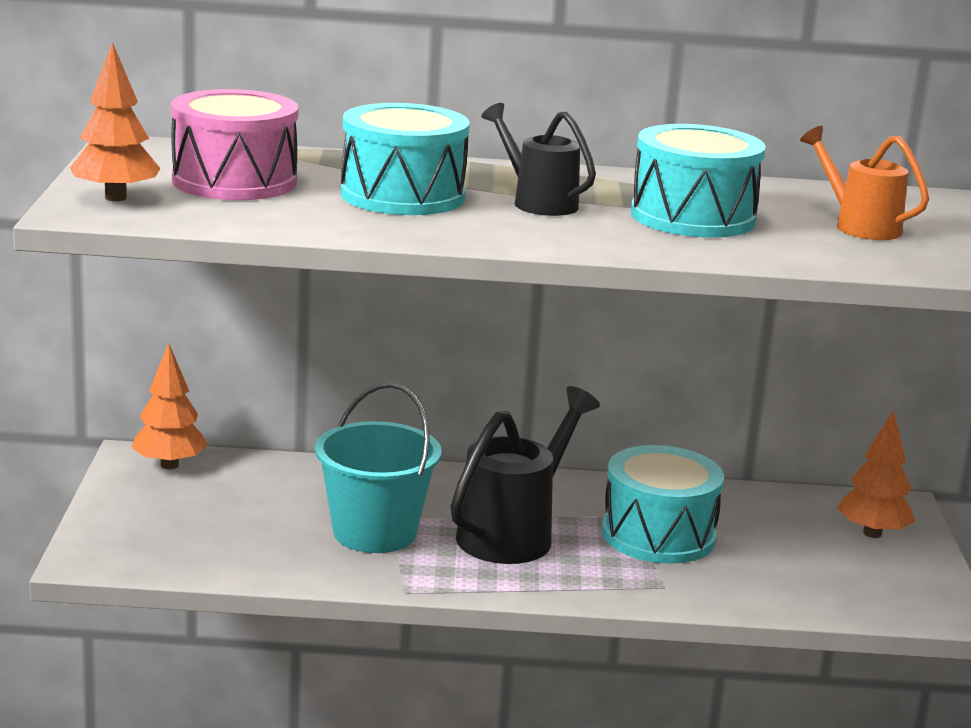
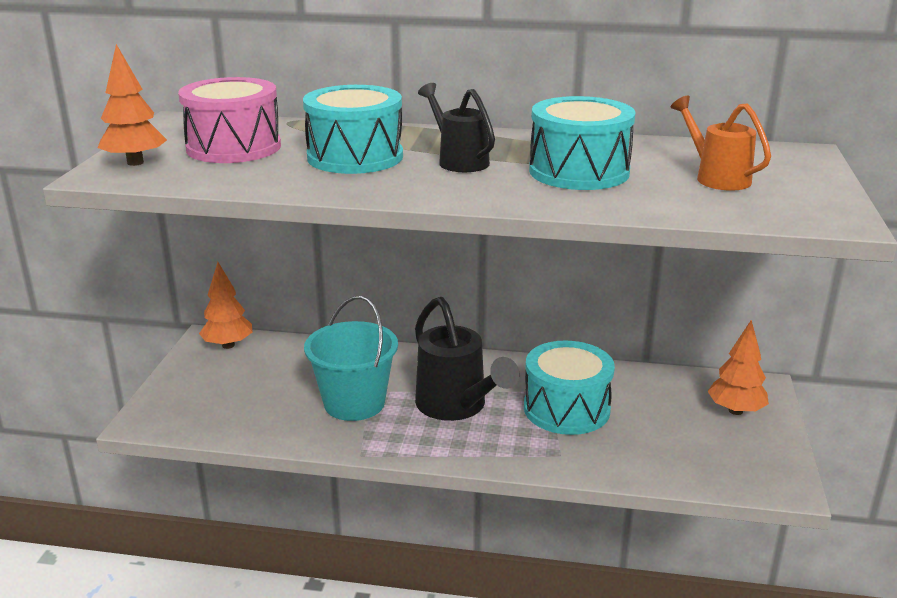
camera: 10 degrees right, 5 degrees up
black watering can [451,386,600,564] -> black watering can turned 105 degrees clockwise [415,297,519,421]

